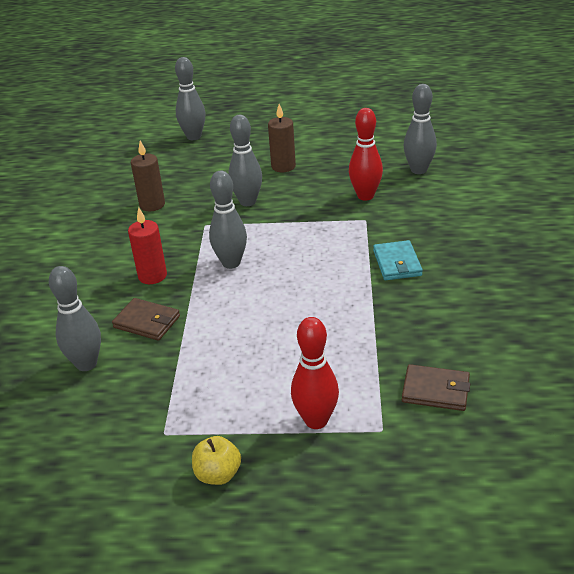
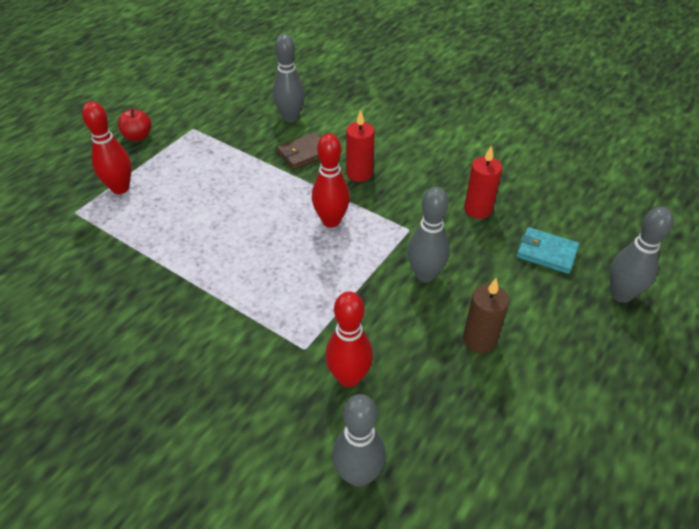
camera: 120 degrees right, 10 degrees up
brown candle [131,141,165,211] -> red candle [464,145,502,219]
yellow apple [192,436,241,485] -> red apple [118,108,151,141]
grey bowling pin [209,171,247,269] -> red bowling pin [312,133,350,228]
turquoise wallet [373,240,423,280] -> turquoise wallet moved to [517,227,579,274]
brown wallet [402,364,470,411] -> none

